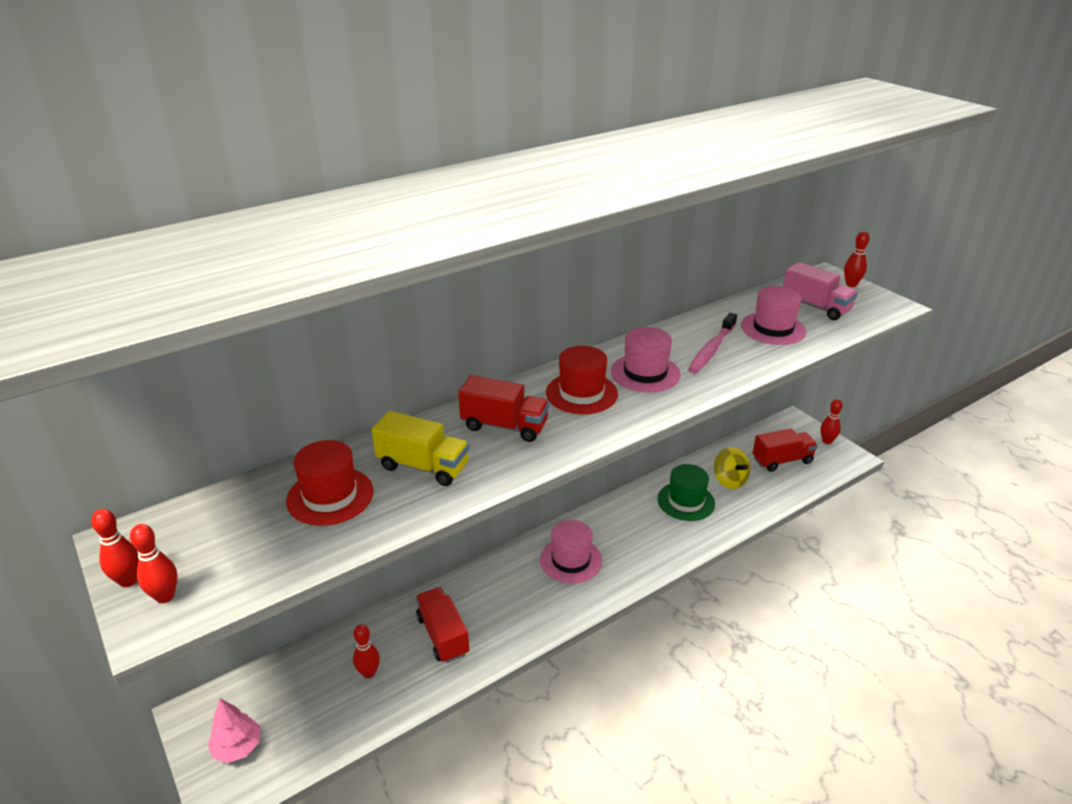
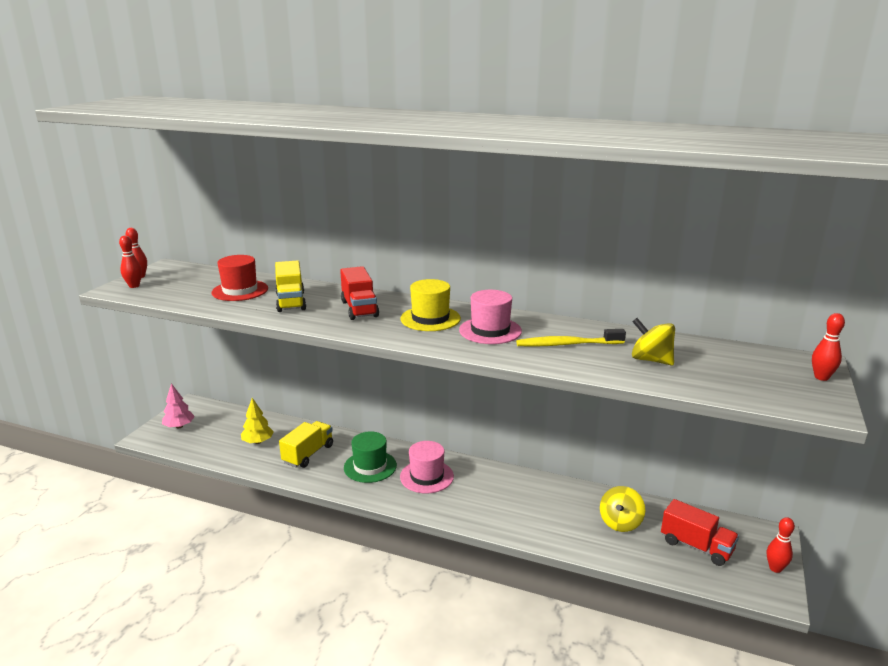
camera: 55 degrees right, 10 degrees down
red bowling pin [353,624,380,678] -> yellow tree [241,398,274,444]
red truck [416,587,469,663] -> yellow truck [279,421,333,468]
red hat [546,346,618,414] -> yellow hat [400,279,461,331]
green hat [657,464,715,521] -> green hat moved to [344,432,397,483]
pink toothbrush [688,313,737,373] -> yellow toothbrush [516,329,626,347]
pink hat [741,286,806,345] -> yellow spinning top [632,318,675,366]
pink truck [783,262,858,320] -> none

